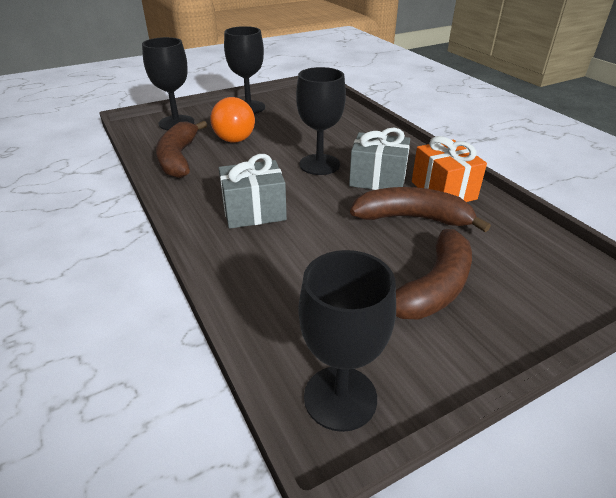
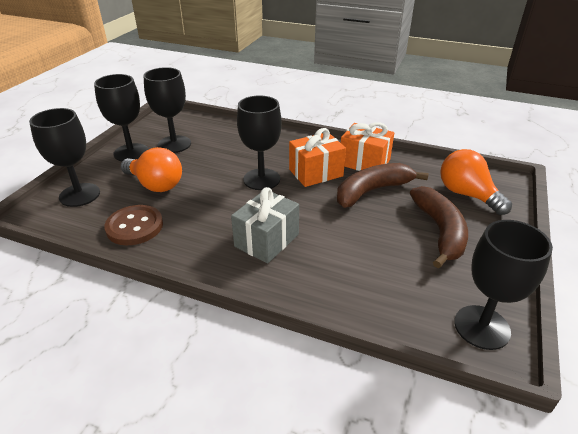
camera: 40 degrees left, 0 degrees up
brown banana [156,120,207,178] -> brown button [104,205,163,245]
grey gift [349,128,410,190] -> orange gift [289,128,346,187]
none -> black goblet [143,67,191,153]
none -> orange light bulb [440,149,512,215]

